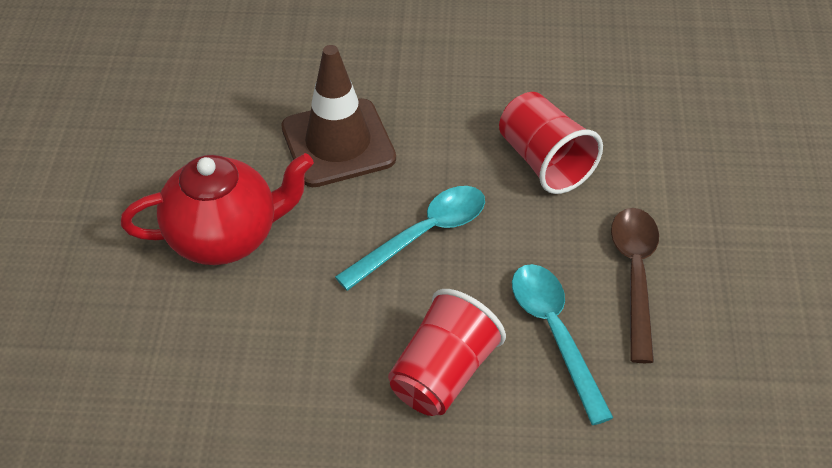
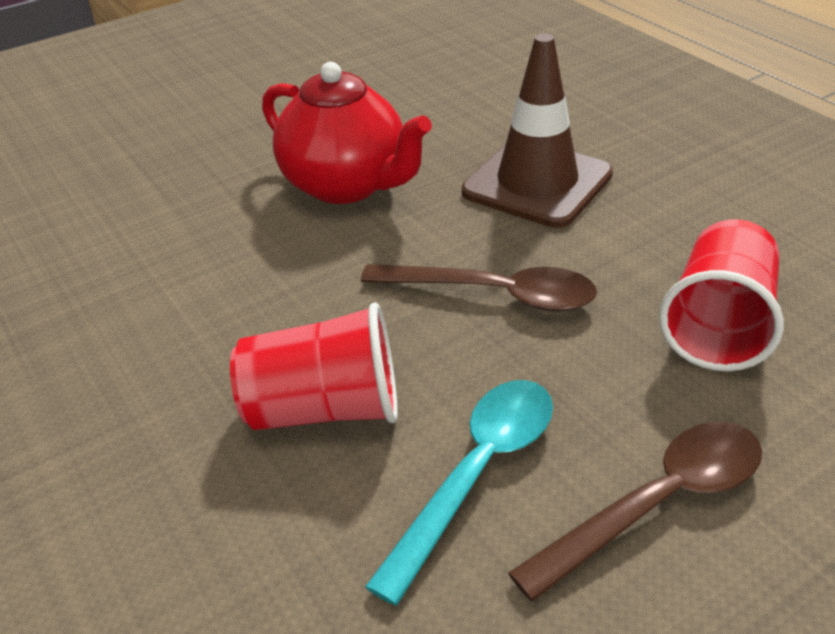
camera: 55 degrees right, 10 degrees down
turquoise spoon [335,186,485,291] -> brown spoon [361,264,597,312]

